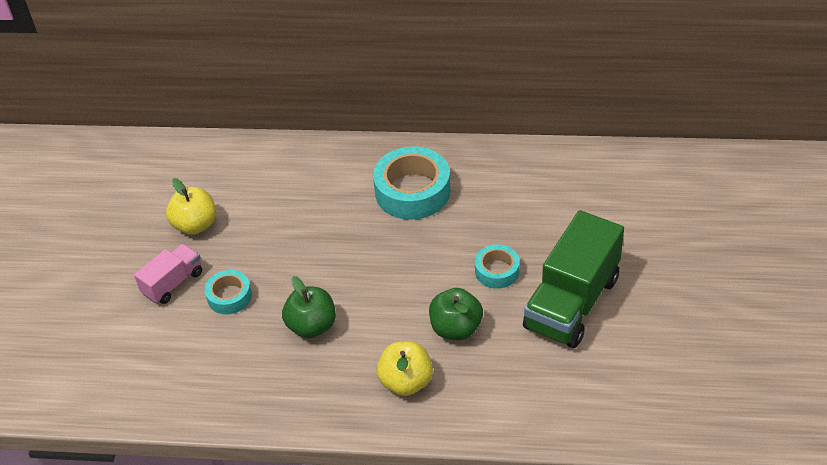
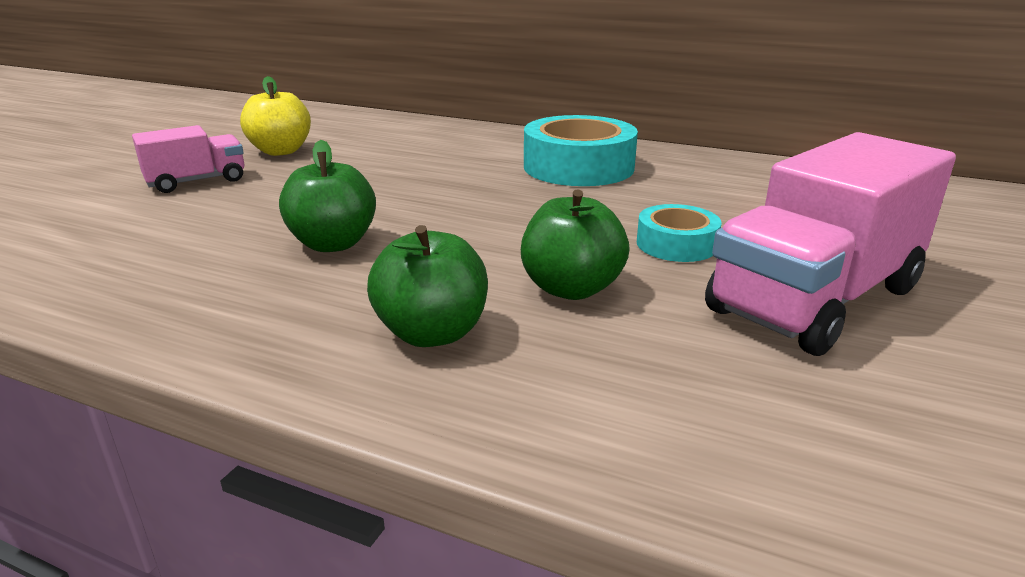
camera: 15 degrees right, 20 degrees down
turquoise tape [205,270,252,315] -> none
yellow apple [376,341,433,396] -> green apple [367,225,488,347]
green truck [523,210,624,348] -> pink truck [705,132,956,356]

